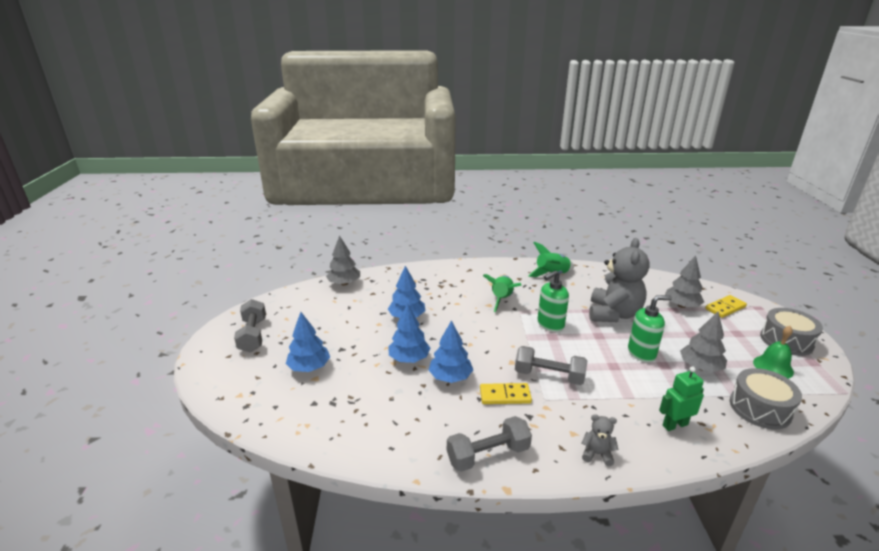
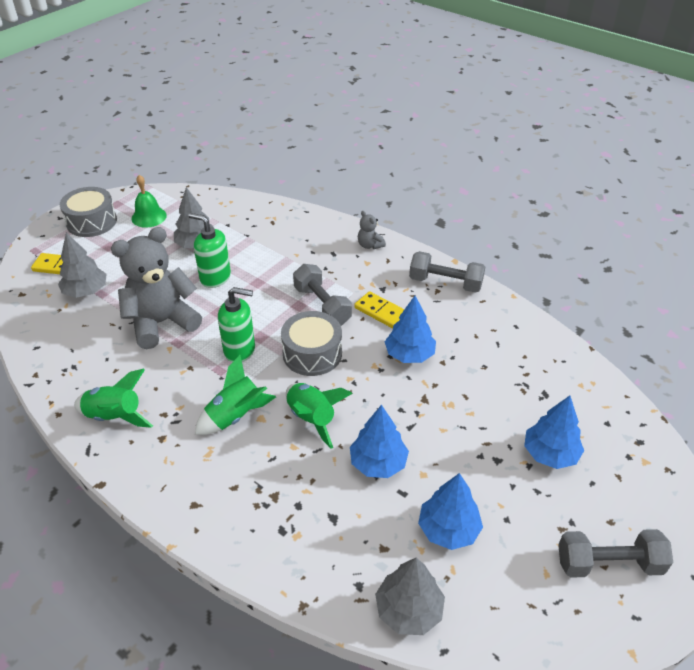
camera: 140 degrees left, 15 degrees up
grey dumbbell [234,299,266,352] -> grey dumbbell turned 60 degrees clockwise [558,529,673,578]
blue tree [388,303,430,363] -> blue tree moved to [418,473,483,550]
green robot [659,366,704,431] -> none
grey drum [730,368,802,429] -> grey drum moved to [281,311,342,376]
none -> green rocket [286,383,353,449]

